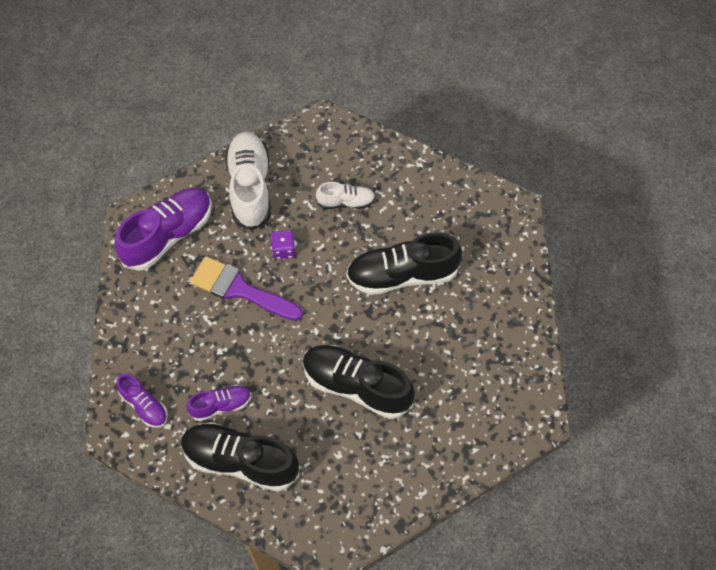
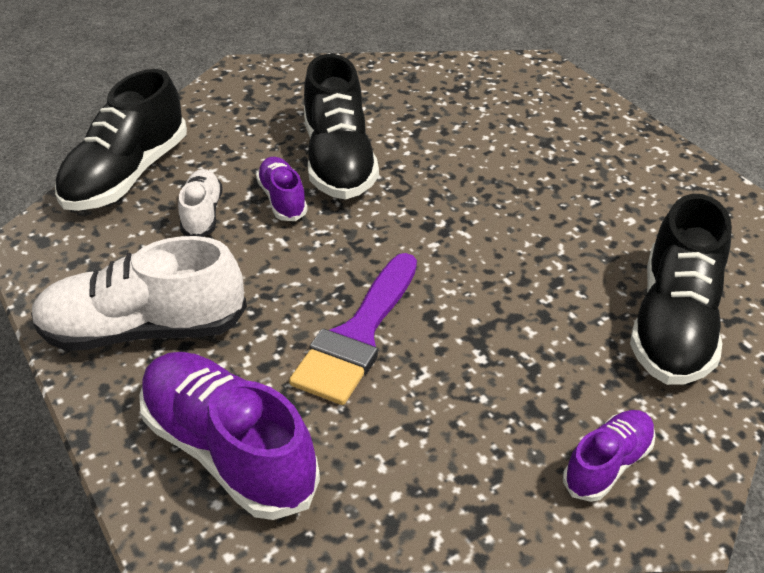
camera: 90 degrees left, 20 degrees down
purple shoe [187,384,252,421] -> purple shoe moved to [256,157,308,221]
purple dice [271,230,295,259] -> none
black shoe [303,345,415,419] -> black shoe moved to [55,69,187,211]

